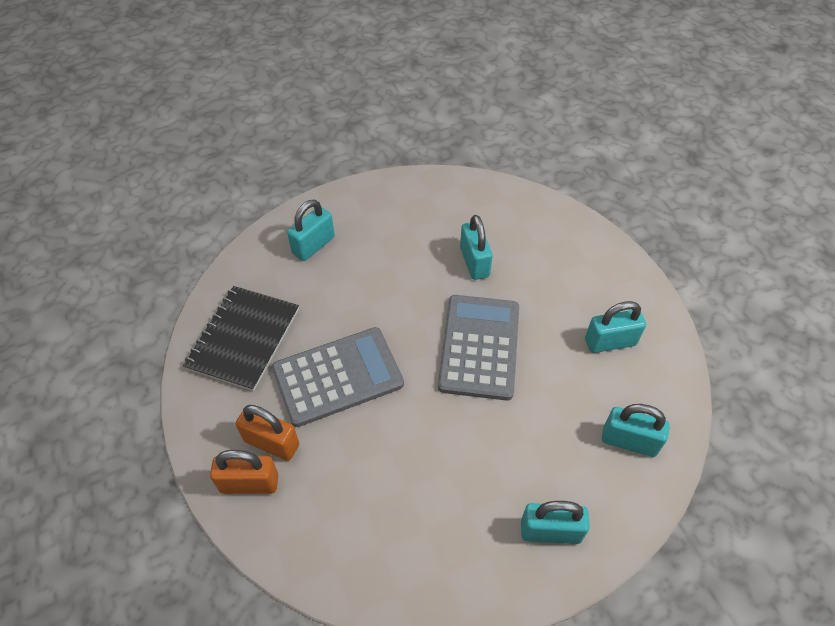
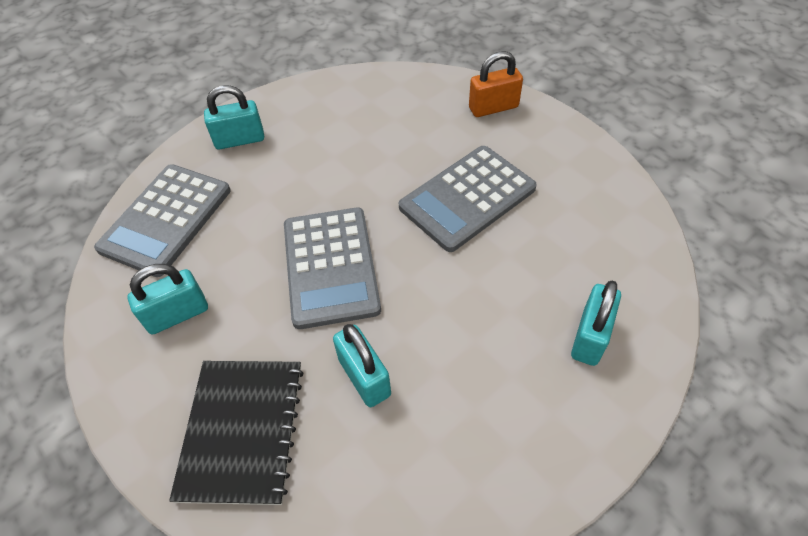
camera: 165 degrees right, 0 degrees up
black notebook [183,286,299,391] -> black notebook moved to [169,361,304,505]
orange padlock [236,405,299,461] -> none
turquoise padlock [602,404,670,457] -> grey calculator [94,164,231,277]

